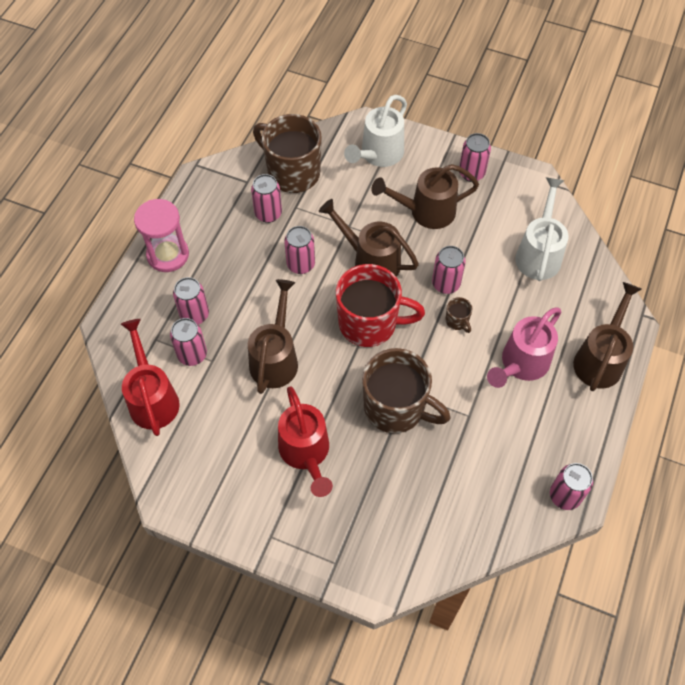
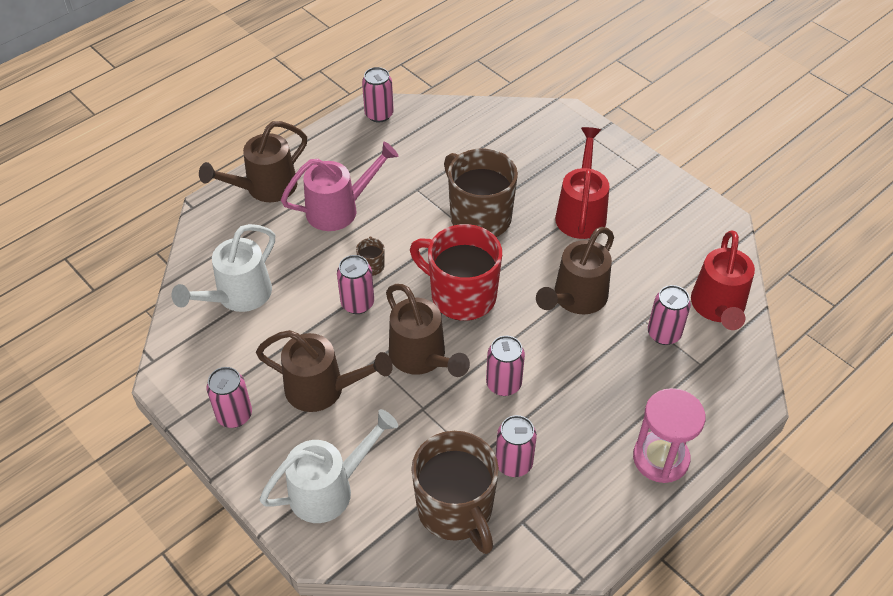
camera: 155 degrees left, 10 degrees down
pink can [173,277,209,324] -> none

